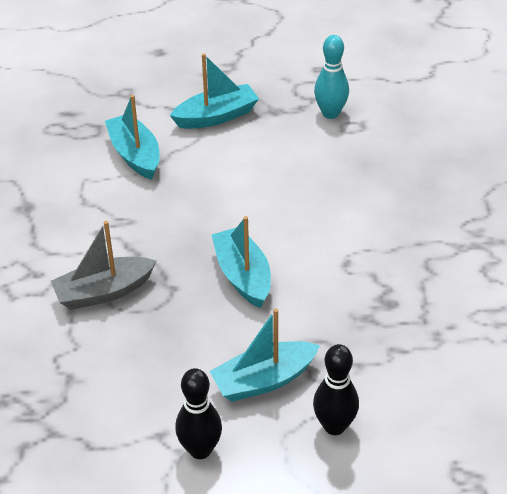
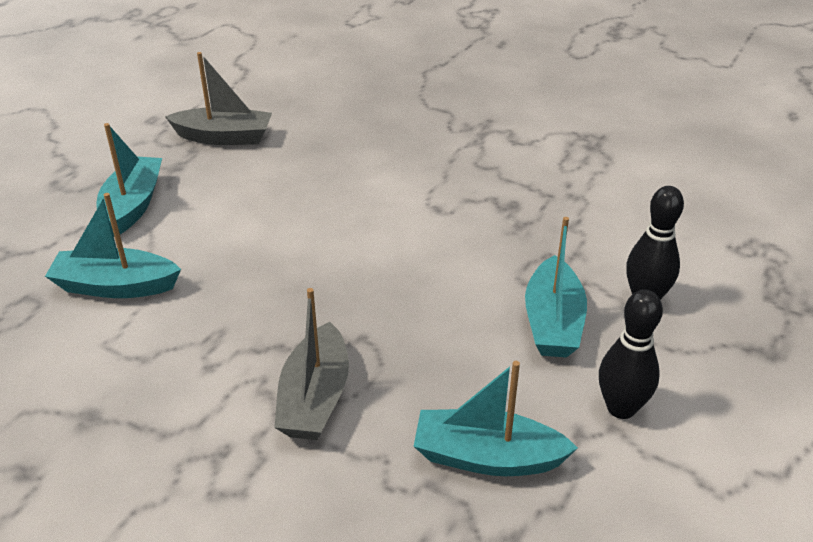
camera: 60 degrees left, 5 degrees down
turquoise boat [212,216,271,308] -> turquoise boat moved to [414,361,578,476]
turquoise bowling pin [314,35,349,119] -> grey boat [165,52,272,145]

